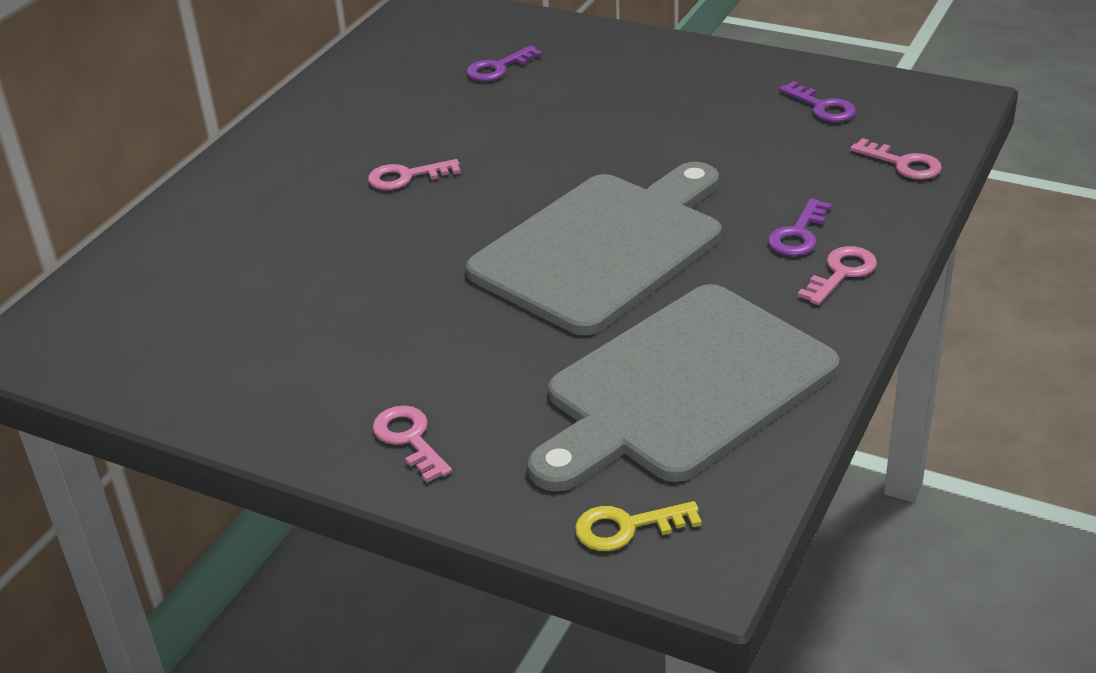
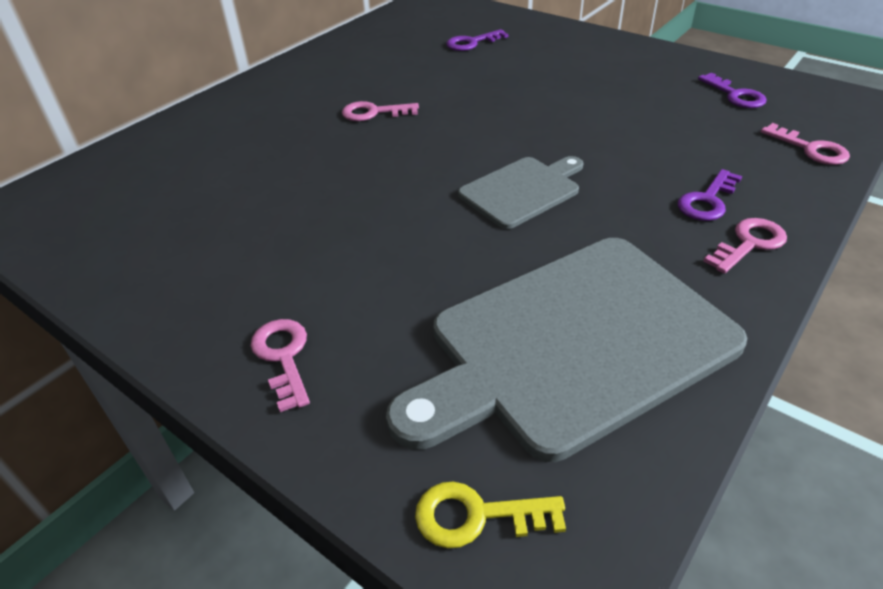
camera: 10 degrees right, 5 degrees up
grey cutting board [466,162,721,335] -> grey cutting board [458,156,583,229], size x0.51

